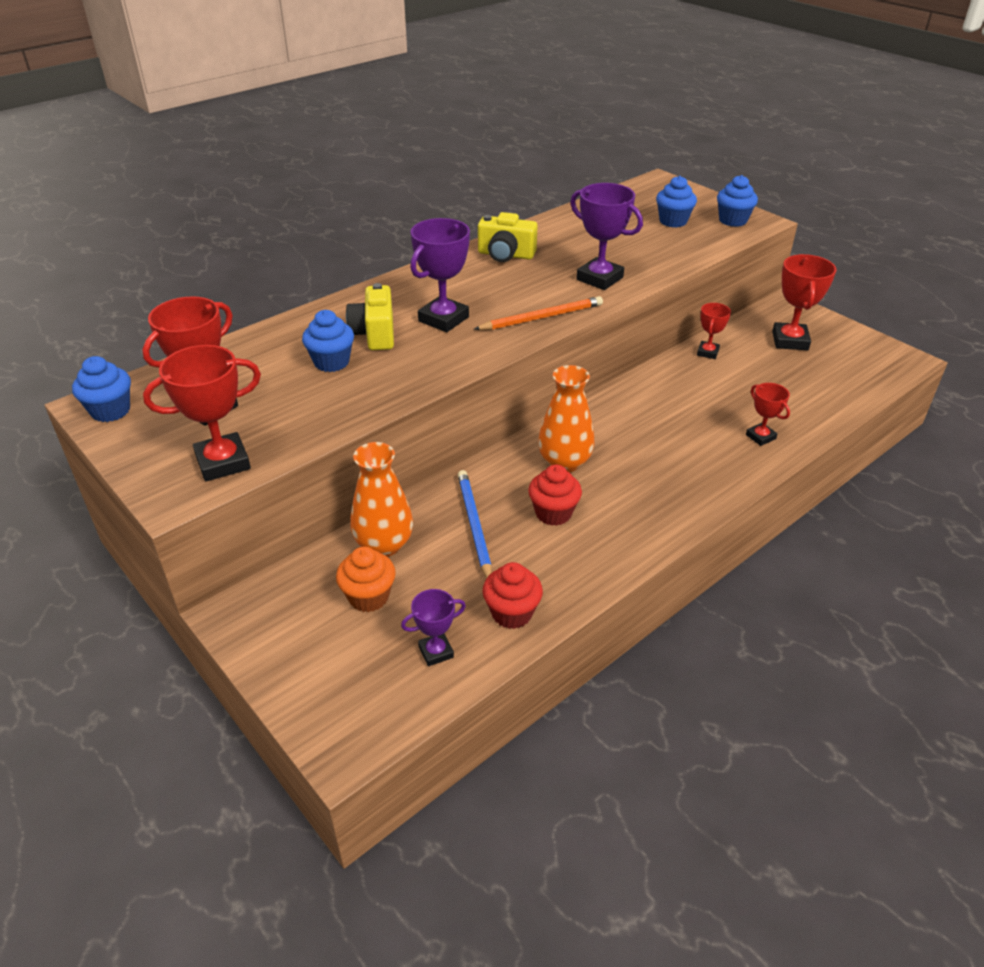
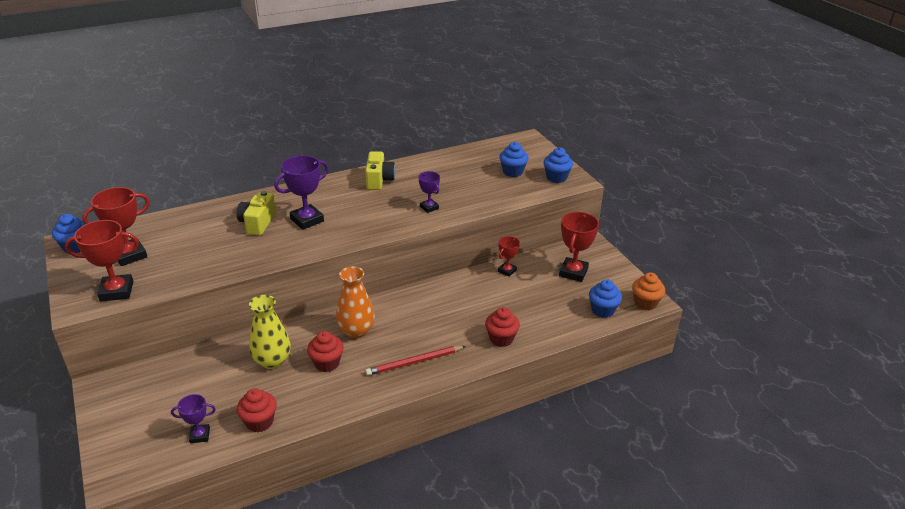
camera: 15 degrees right, 5 degrees down
blue cupcake [302,310,354,372] -> blue cupcake moved to [589,280,622,318]
orange cupcake [336,547,396,612] -> orange cupcake moved to [632,272,665,310]
orange vase [350,442,413,557] -> none
blue pencil [458,470,492,578] -> yellow vase [249,295,291,369]
orange pencil [474,296,603,330] -> none
yellow camera [478,212,538,262] -> yellow camera turned 120 degrees counterclockwise [365,151,395,190]
purple trophy [570,183,643,290] -> purple trophy [418,171,440,213], size x0.58
red trophy [746,383,790,446] -> red cupcake [485,307,520,347]
none -> red pencil [365,346,466,376]

